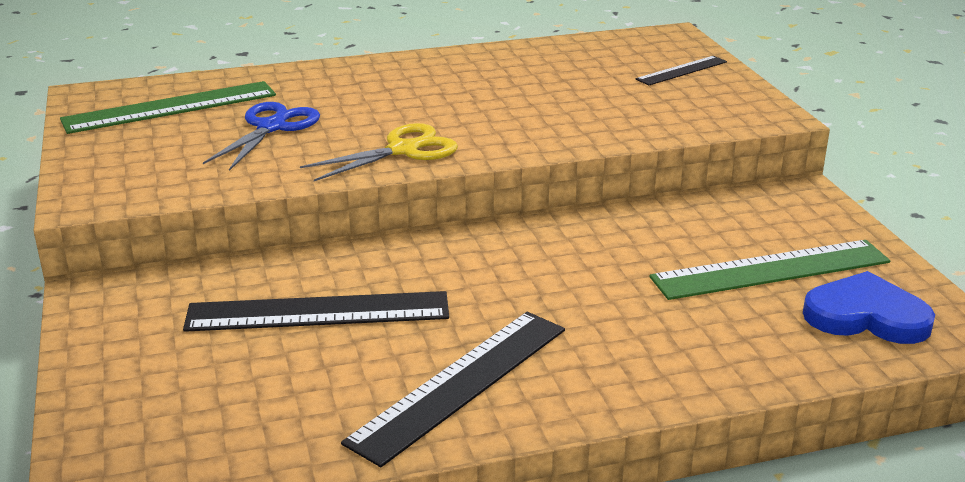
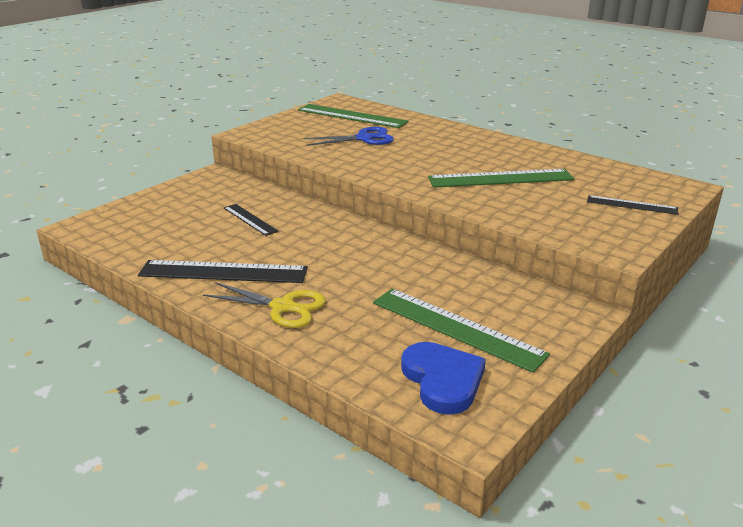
camera: 55 degrees right, 0 degrees up
black ruler [183,291,449,332] -> black ruler [224,204,278,236], size x0.56
yellow scissors [300,123,458,181] -> yellow scissors moved to [203,282,326,328]
none -> green ruler [428,169,575,188]

